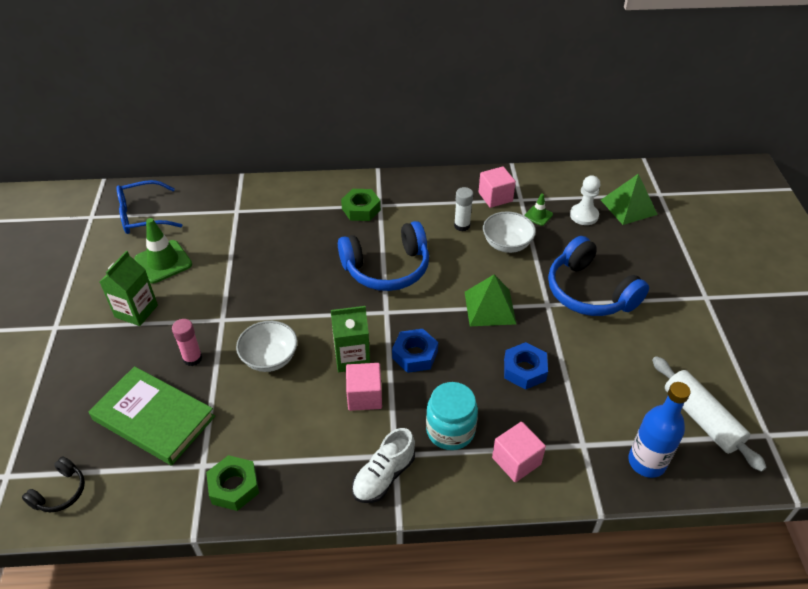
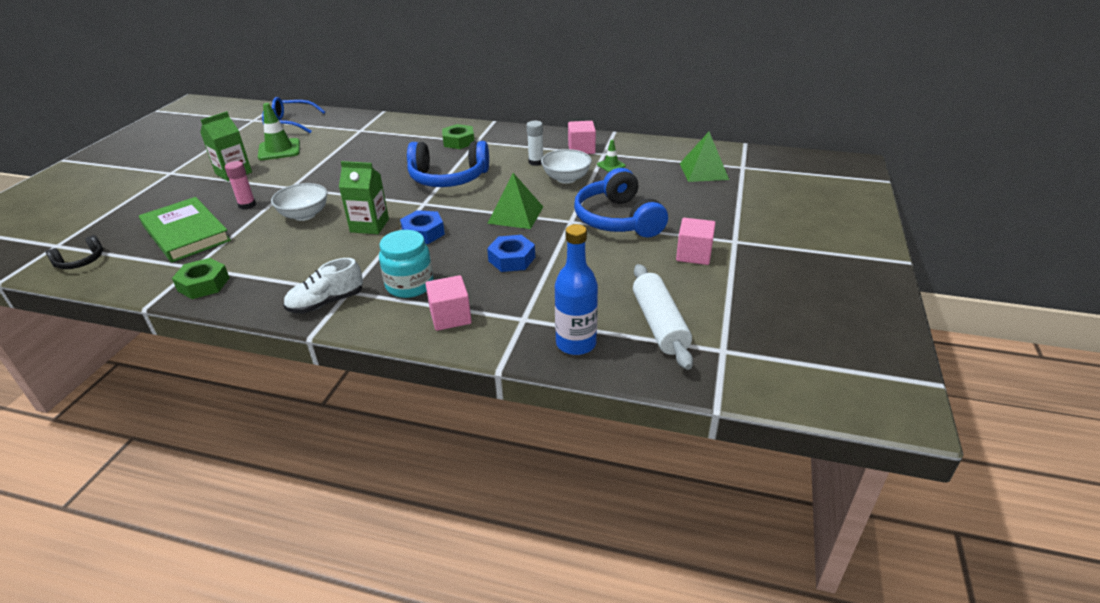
camera: 20 degrees right, 10 degrees down
pink cube [346,363,382,411] -> pink cube moved to [676,218,715,265]
white pawn [570,175,600,225] -> none

